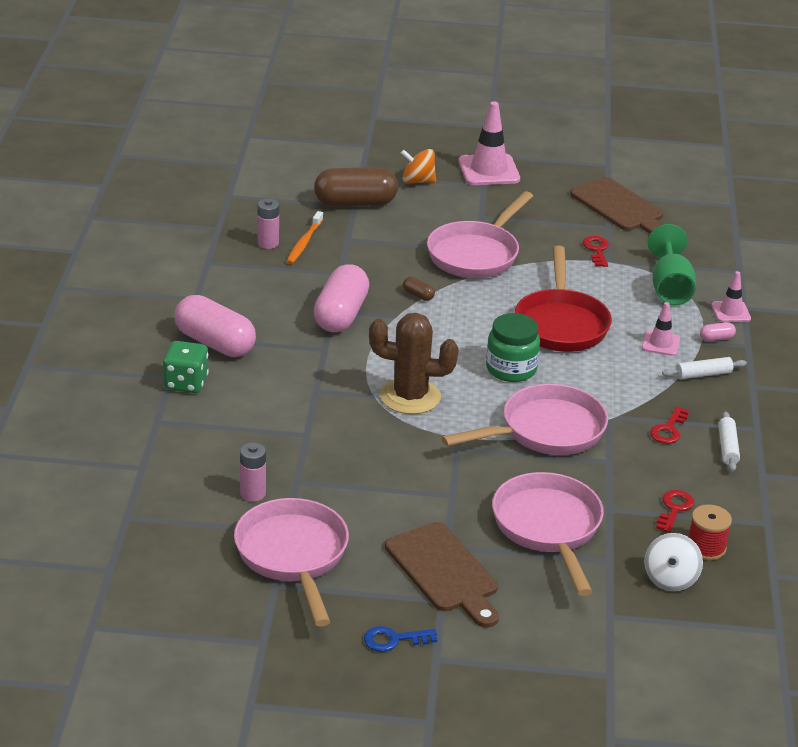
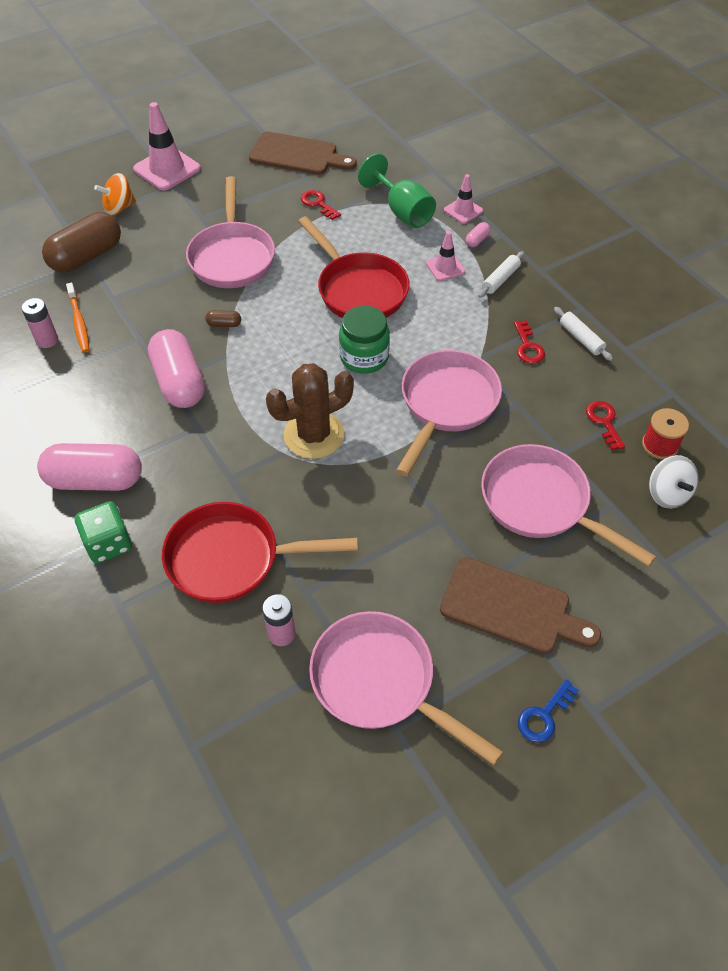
camera: 35 degrees left, 20 degrees up
none -> red pan [162,502,358,603]

